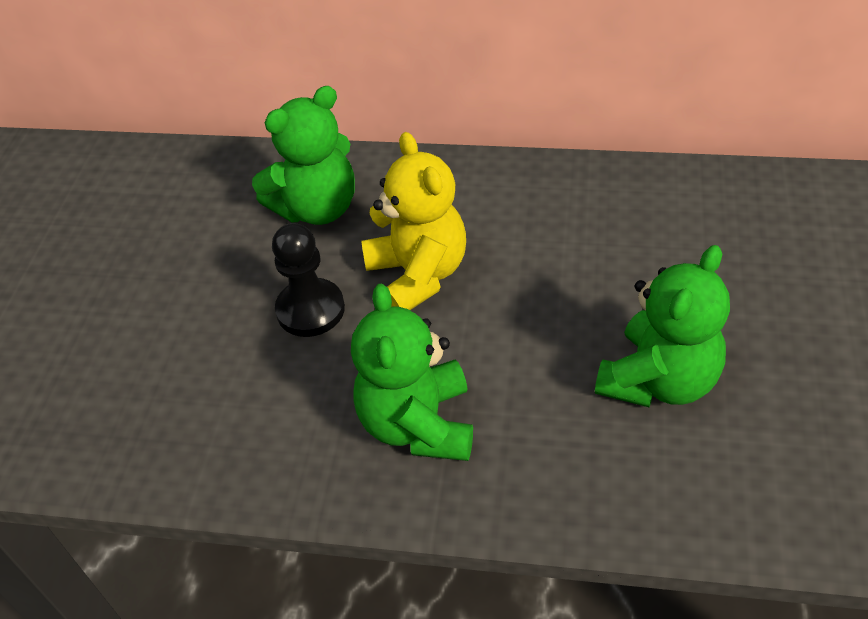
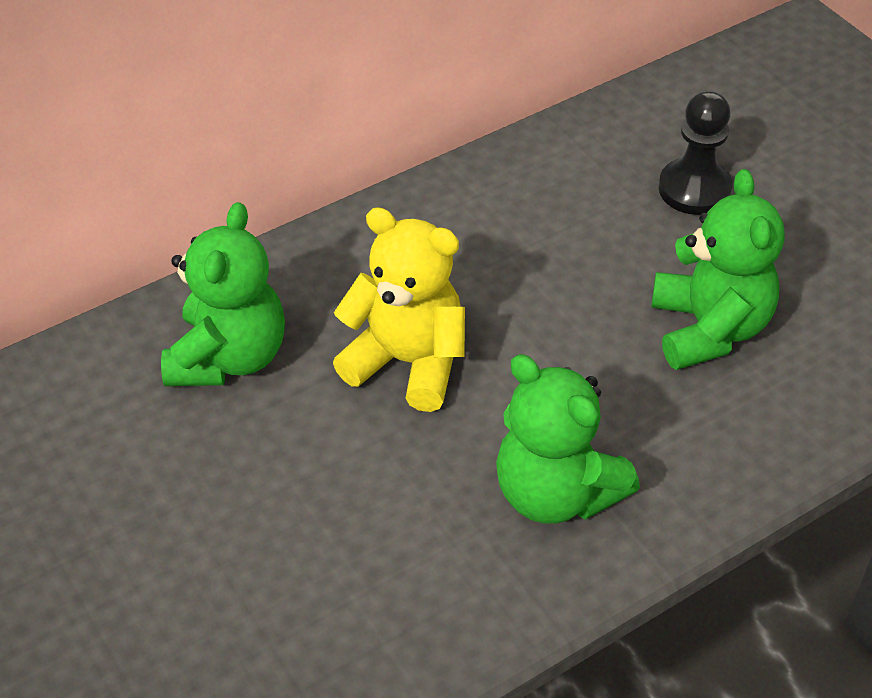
camera: 45 degrees left, 0 degrees up
black pawn [272,223,345,337] -> black pawn moved to [658,91,733,215]

